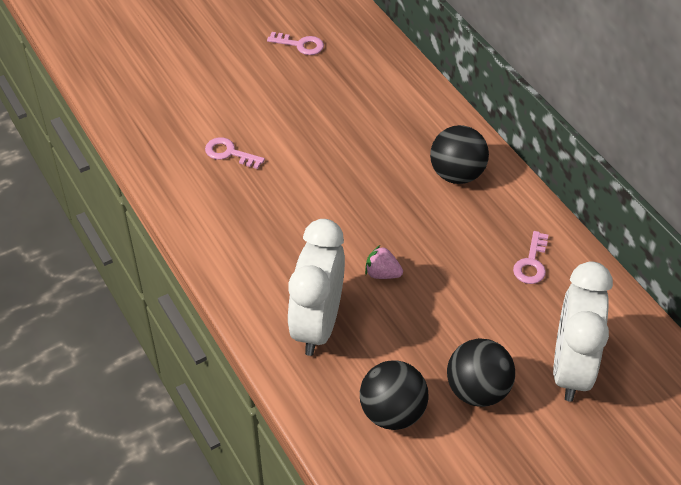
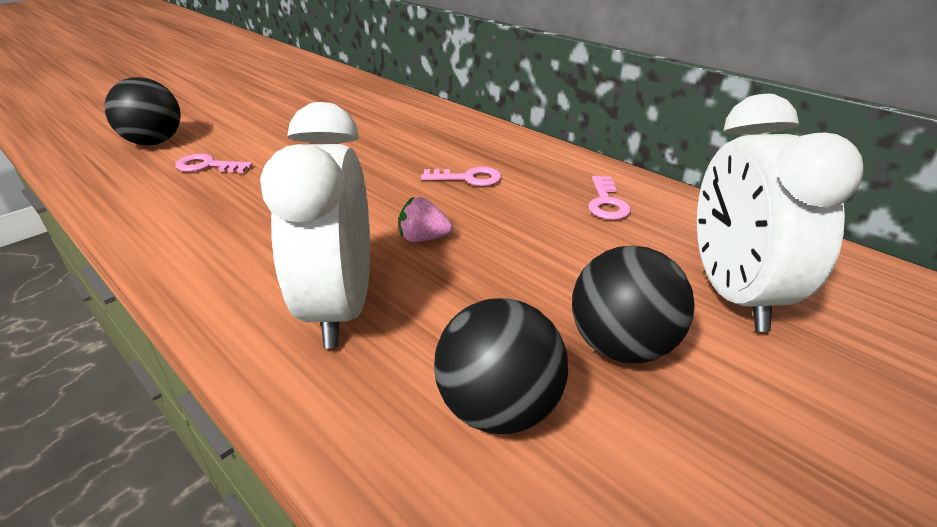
camera: 15 degrees left, 15 degrees down
pink key [267,32,324,55] -> pink key moved to [421,167,502,186]
black ball [430,125,489,184] -> black ball moved to [104,77,181,146]

